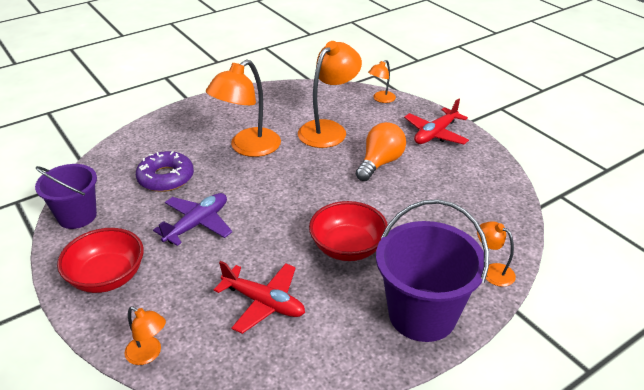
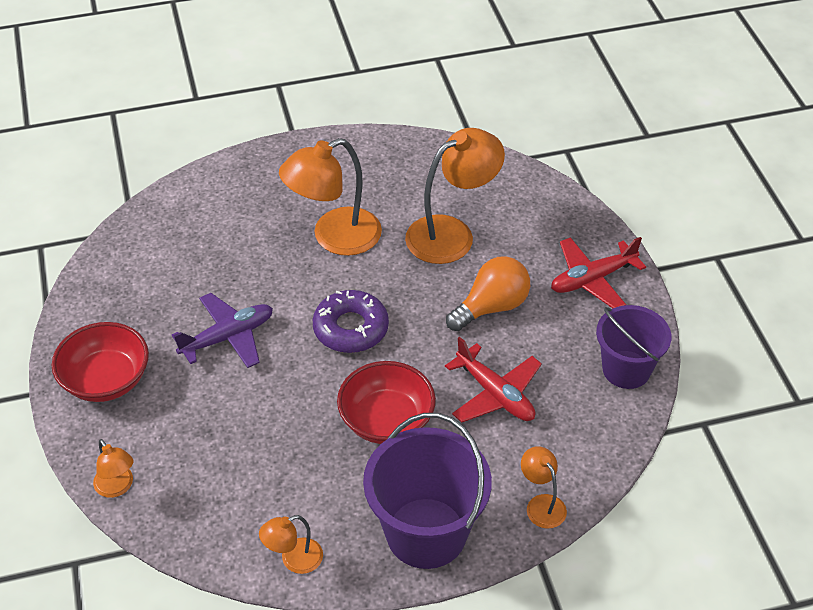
camera: 20 degrees right, 10 degrees up
purple bucket [35,164,97,229] -> purple bucket moved to [596,305,671,389]
purple donut [136,151,194,192] -> purple donut moved to [313,290,389,353]
red plane [214,261,305,334] -> red plane moved to [445,337,542,423]
orange lamp [368,60,396,103] -> orange lamp moved to [259,515,323,574]

